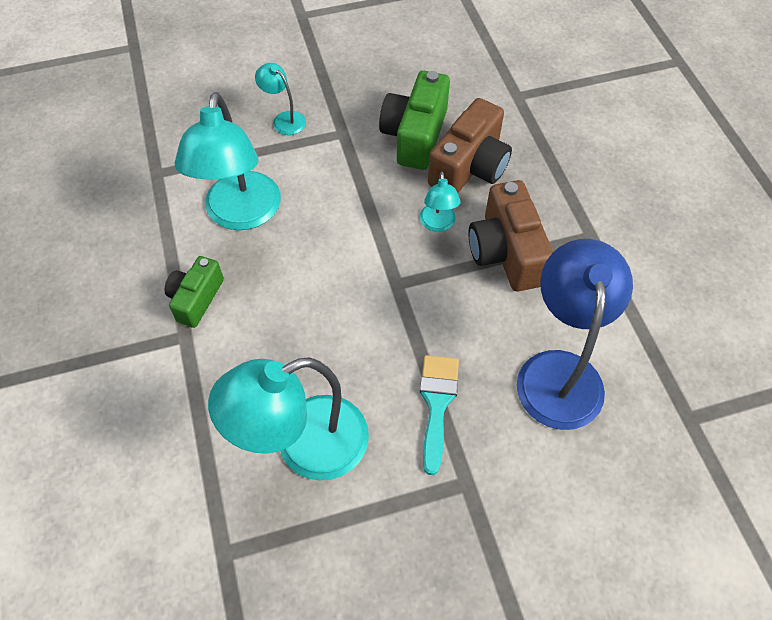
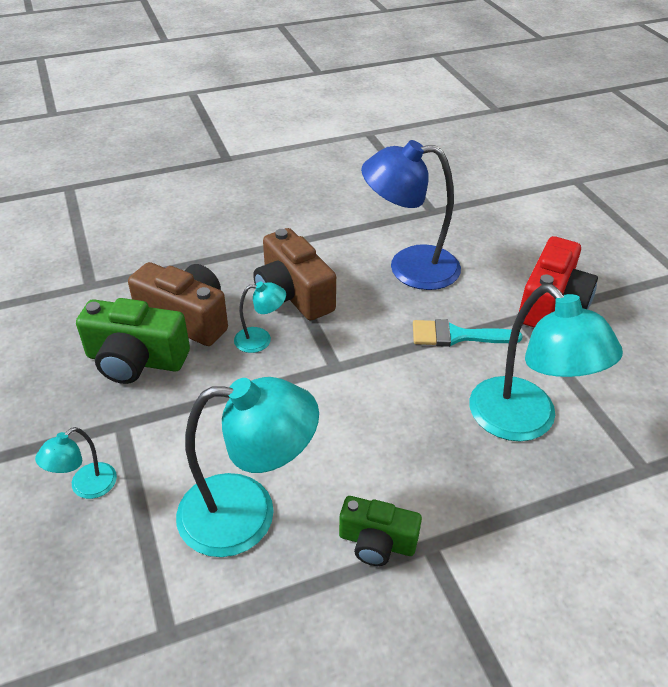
camera: 95 degrees left, 15 degrees down
brown camera [468,180,553,291] -> brown camera turned 75 degrees clockwise [253,228,336,321]
none -> red camera [519,236,598,328]

